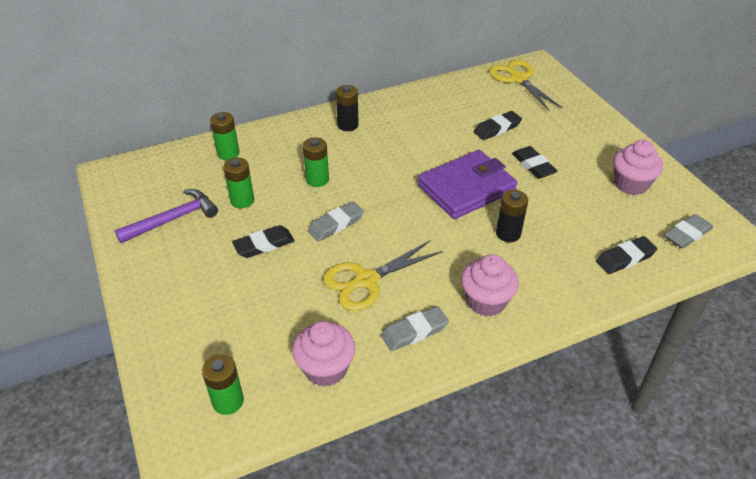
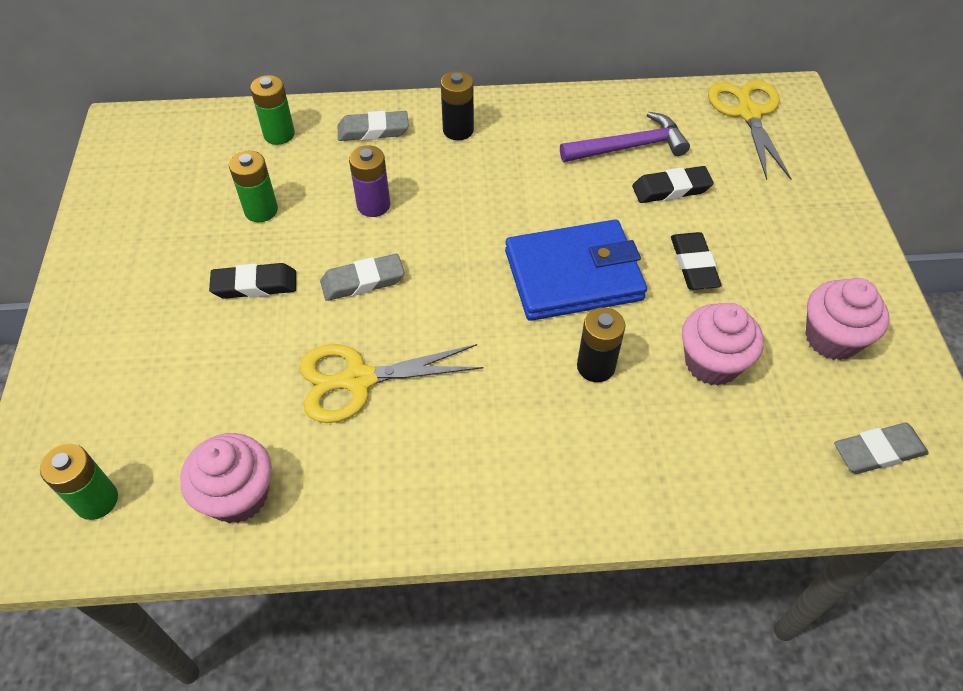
camera: 20 degrees right, 10 degrees up
purple hammer [115,189,218,243] -> purple hammer moved to [560,112,690,162]
green battery [303,137,329,187] -> purple battery [349,145,390,217]
grey eraser [381,306,449,351] -> grey eraser moved to [338,111,409,141]
purple wallet [418,150,518,219] -> blue wallet [505,220,647,321]
pink cupcake [461,254,519,317] -> pink cupcake moved to [682,303,764,386]
black eraser [596,236,657,274] -> none

